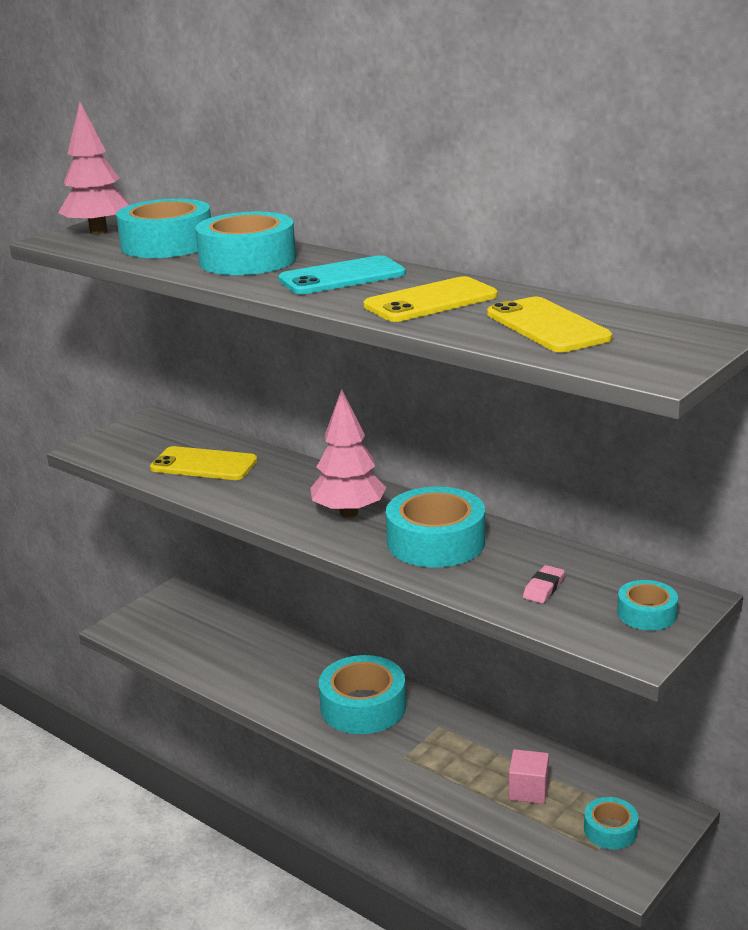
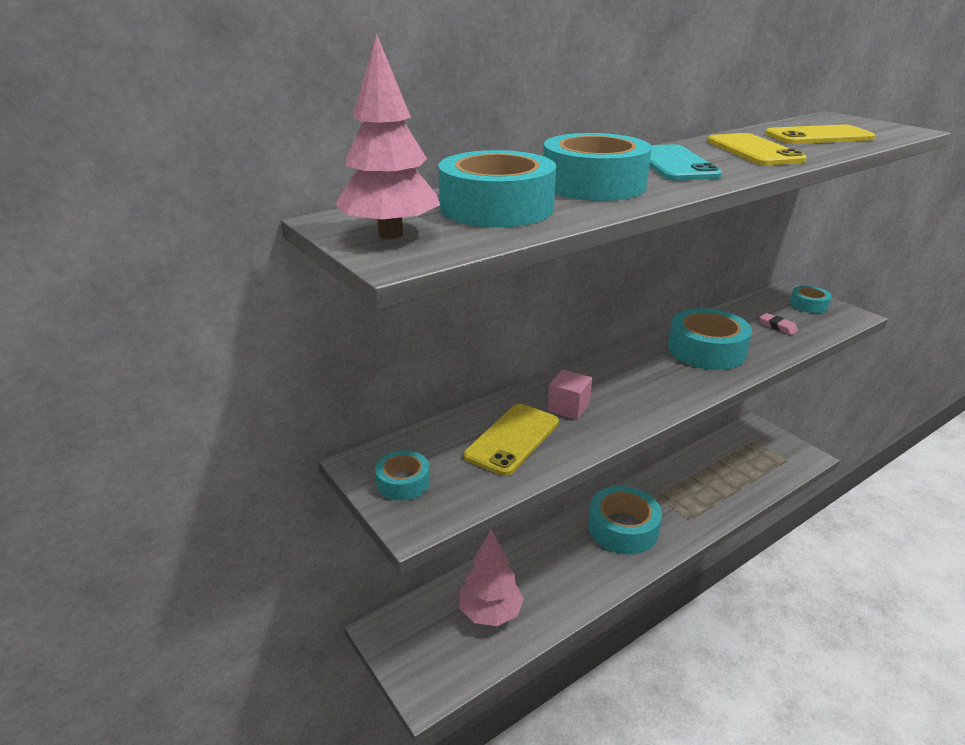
camera: 75 degrees left, 5 degrees up
pink tree [310,389,386,517] -> pink tree moved to [459,529,524,626]
pink cube [509,749,549,804] -> pink cube moved to [548,370,592,420]
turquoise tape [584,797,638,849] -> turquoise tape moved to [375,450,430,501]

